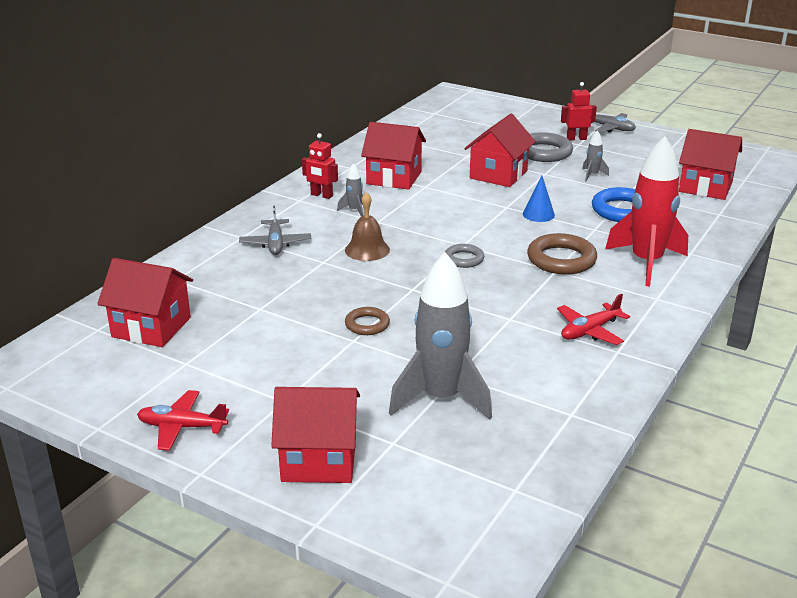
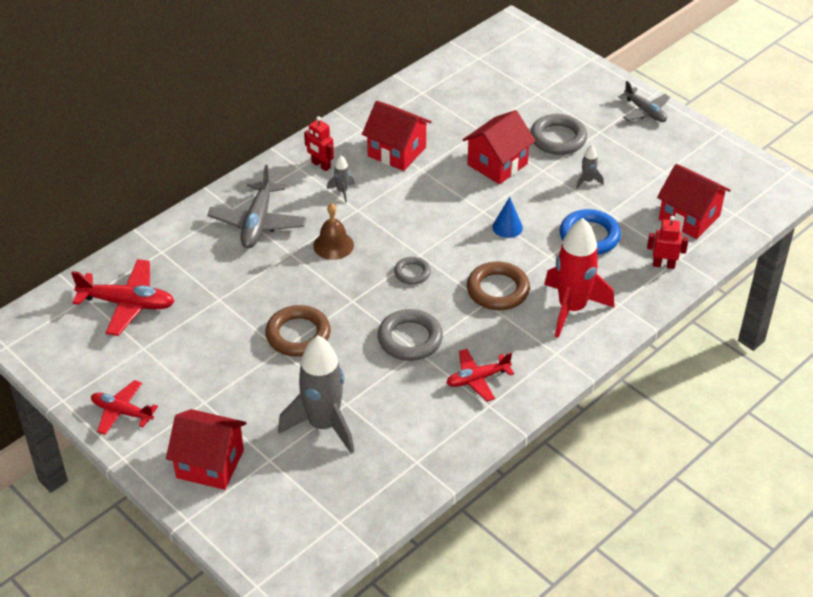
camera: 15 degrees right, 15 degrees up
red house [97,258,193,347] -> red plane [71,259,175,336]
grey plane [239,206,311,255] -> grey plane [207,165,306,248], size x1.53
brown ring [345,307,390,335] -> brown ring [265,305,331,357], size x1.72
red robot [561,82,597,140] -> red robot moved to [647,216,689,269]
none -> grey ring [378,309,443,361]

